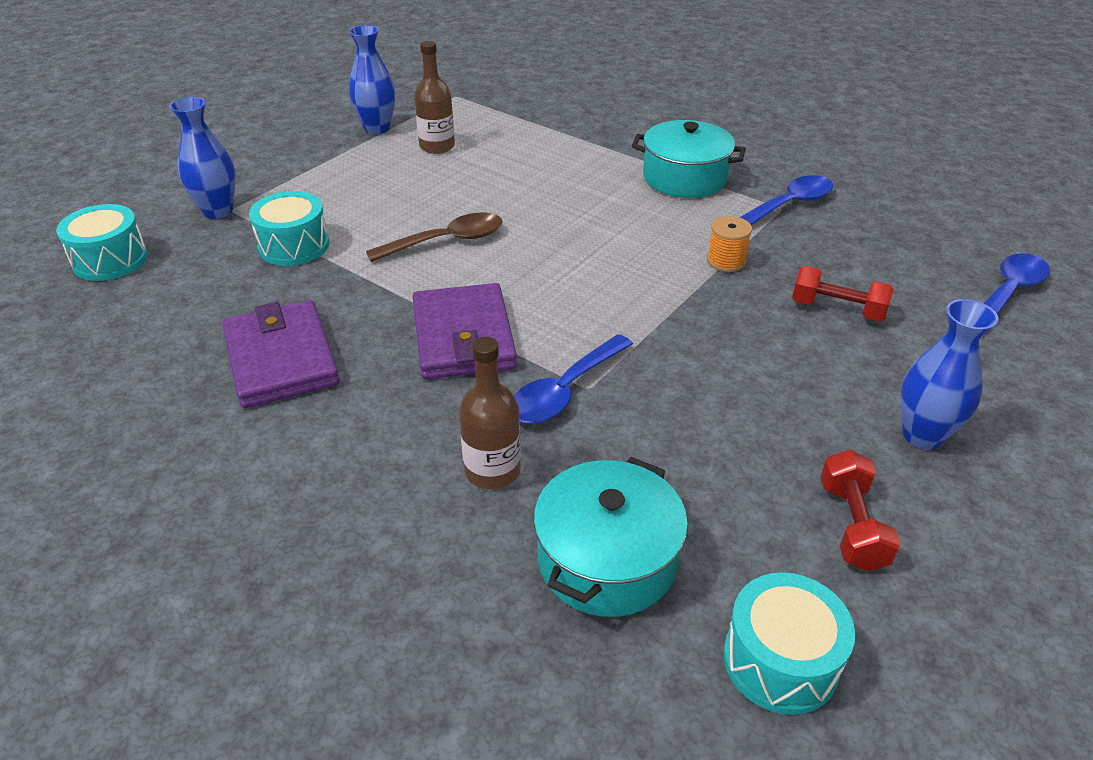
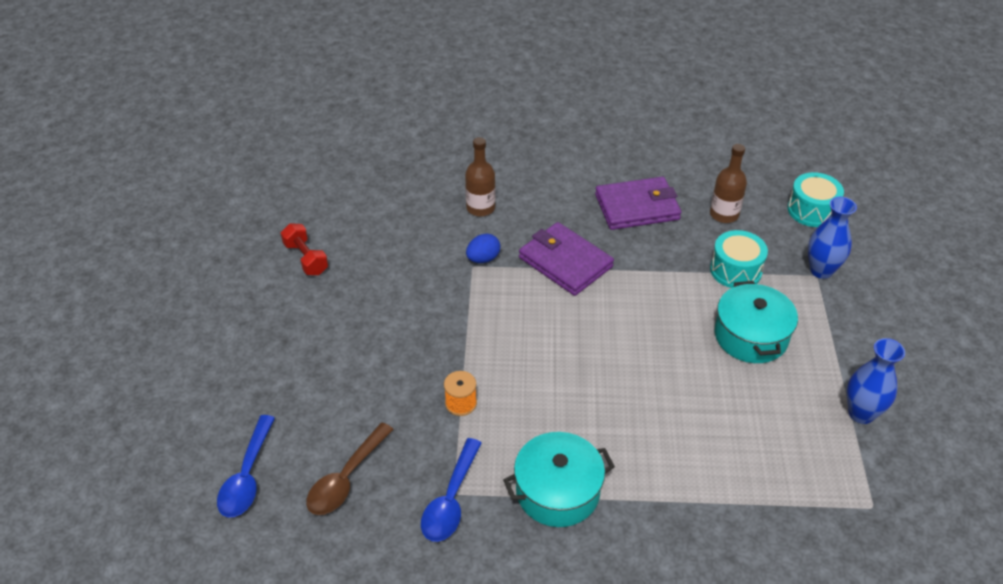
camera: 145 degrees right, 5 degrees up
purple wallet [222,300,340,408] -> purple wallet turned 45 degrees counterclockwise [595,177,681,230]
brown spoon [366,212,503,262] -> brown spoon moved to [306,423,394,515]
brown bottle [414,41,455,154] -> brown bottle moved to [710,144,747,223]
blue spoon [514,334,633,424] -> blue egg [466,233,501,263]
turquoise pot [533,457,688,617] -> turquoise pot moved to [715,281,798,363]
turquoise drum [723,572,855,715] -> none
red dumbbell [792,266,893,321] -> none
blue vase [900,299,998,450] -> none

